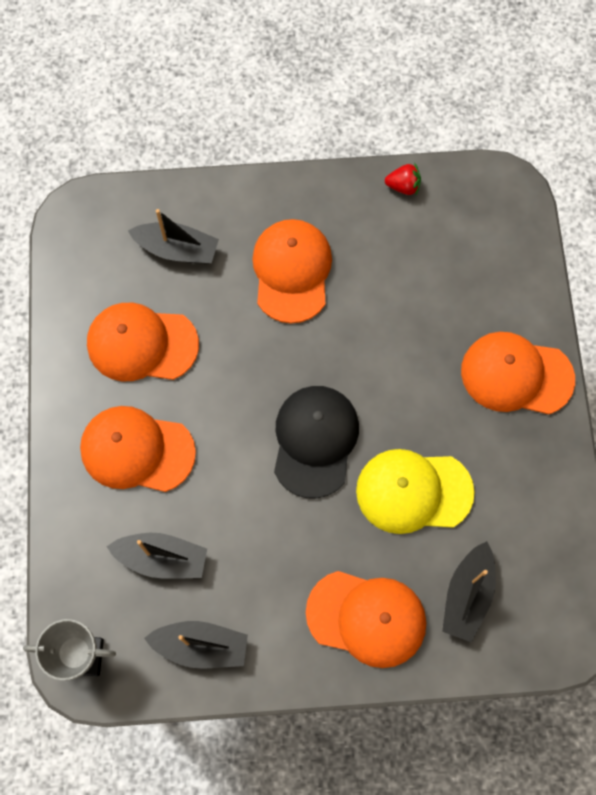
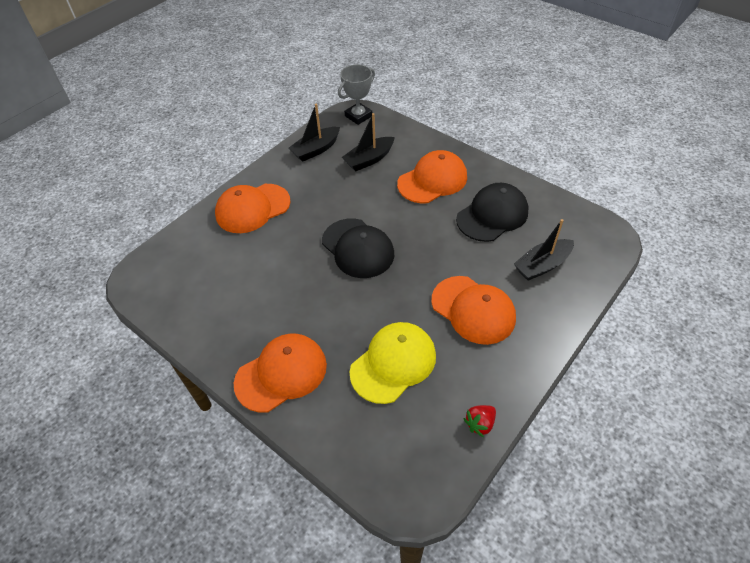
camera: 135 degrees right, 20 degrees down
orange cap [87,303,199,381] -> black cap [456,183,529,242]
yellow cap [356,449,475,534] -> yellow cap moved to [349,322,436,404]
black boat [442,541,496,642] -> none

